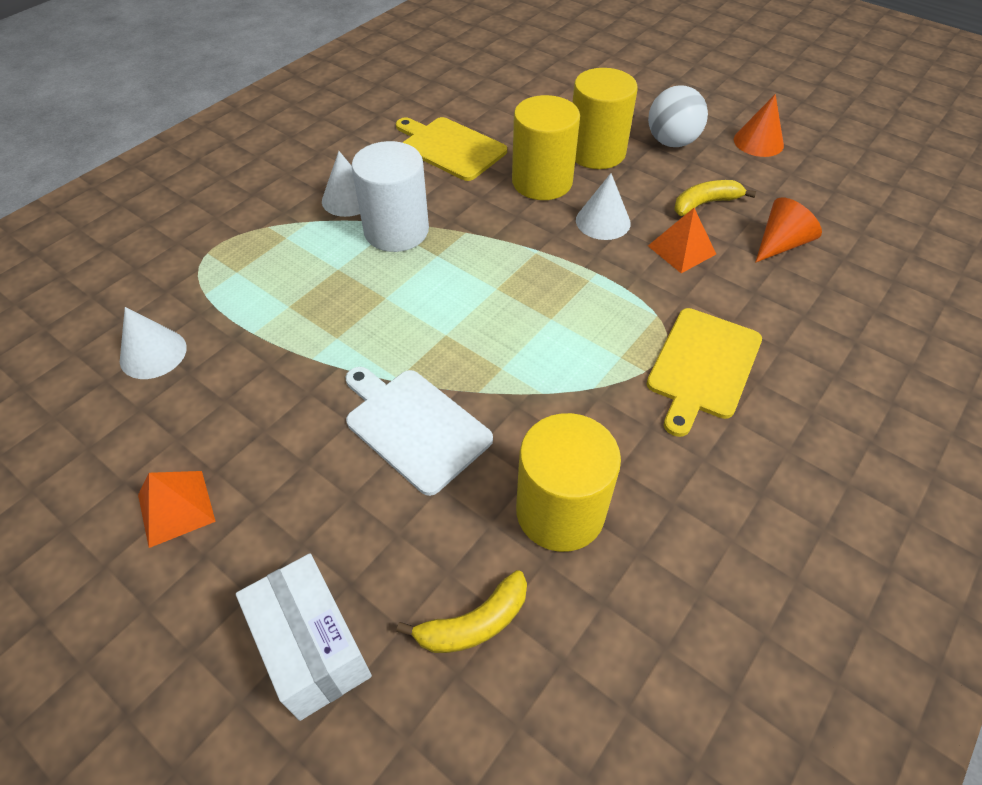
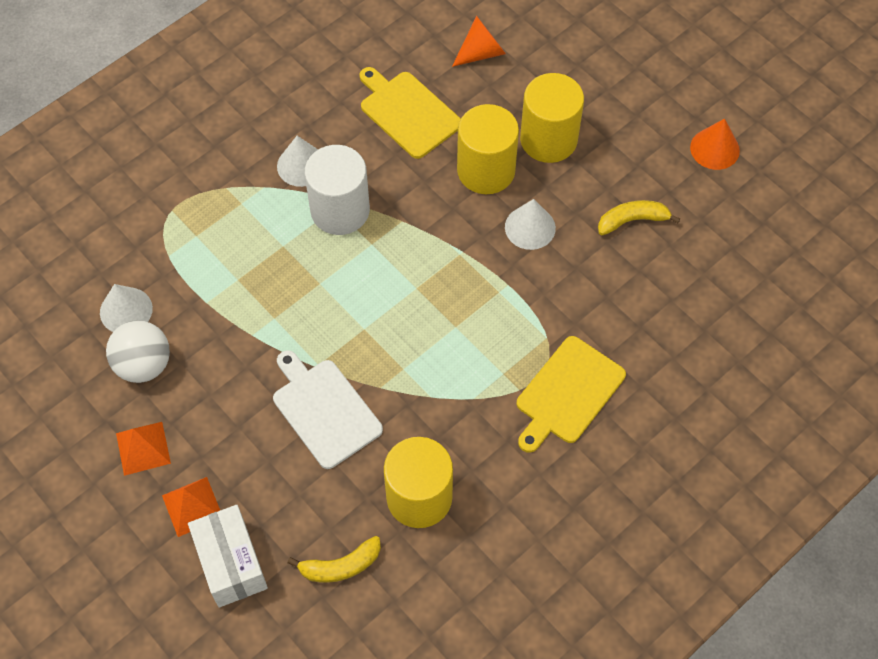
camera: 10 degrees right, 10 degrees up
white ball [648,86,708,147] -> white ball moved to [106,320,170,383]
orange pyramid [648,208,716,273] -> orange pyramid moved to [162,477,220,537]
orange cone [755,198,822,263] -> orange cone moved to [452,16,506,67]

